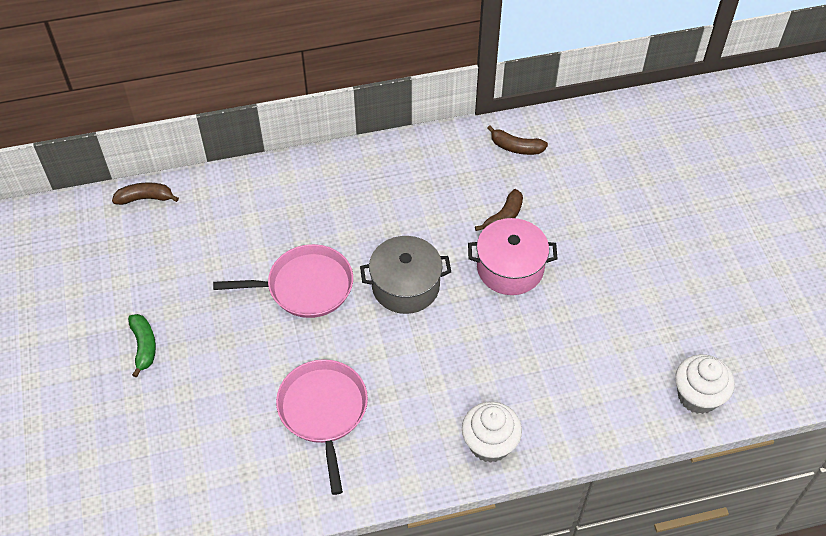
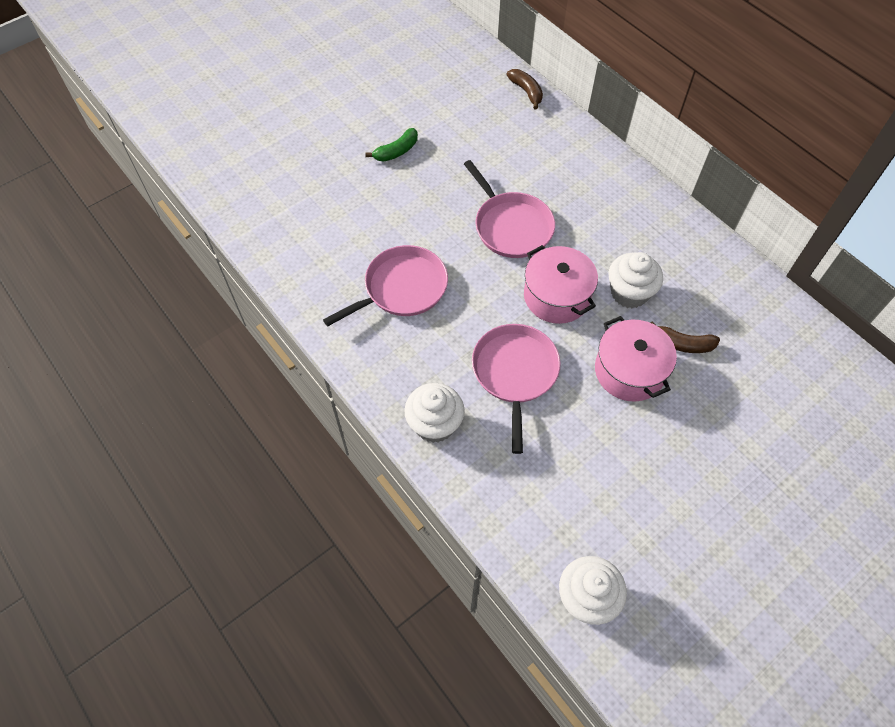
camera: 65 degrees right, 5 degrees up
grey pot [360,236,451,314] -> pink pot [524,245,598,324]
brown banana [487,125,548,155] -> none
none -> pink pan [472,324,560,454]
none -> white cupcake [608,252,663,308]

